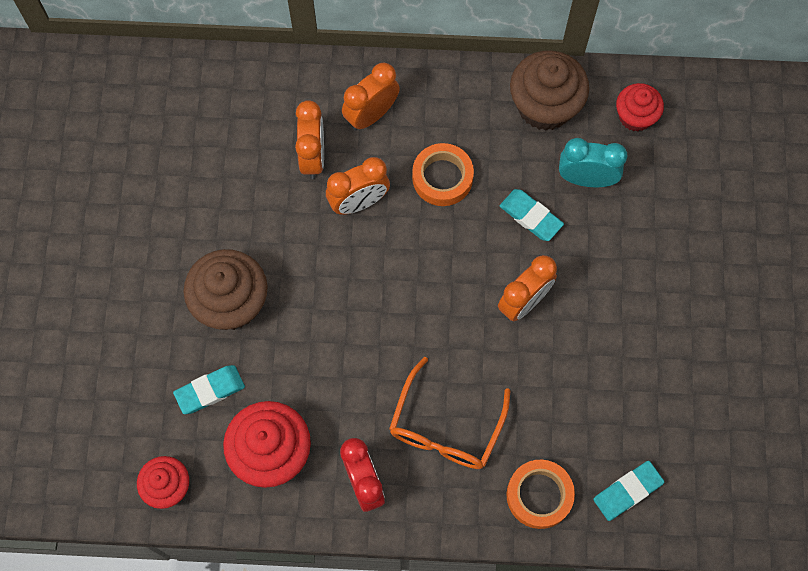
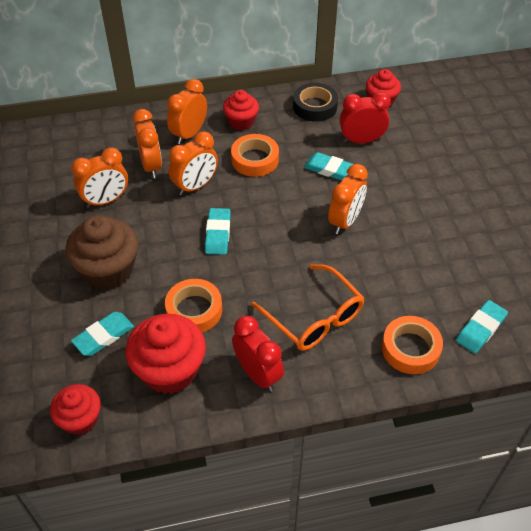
camera: 15 degrees left, 20 degrees down
orange glasses [389,357,510,469] -> orange glasses turned 45 degrees counterclockwise [251,264,364,351]
brown cupcake [510,50,589,131] -> black tape [293,83,338,122]
turquoise clock [559,138,627,187] -> red clock [339,92,391,143]
none -> orange clock [71,148,128,208]
none -> orange tape [165,279,222,332]
none -> turquoise eraser [205,208,231,255]
none -> red cupcake [223,90,259,130]

